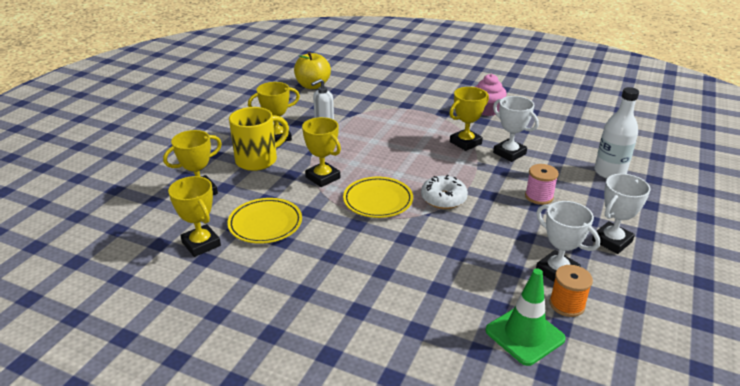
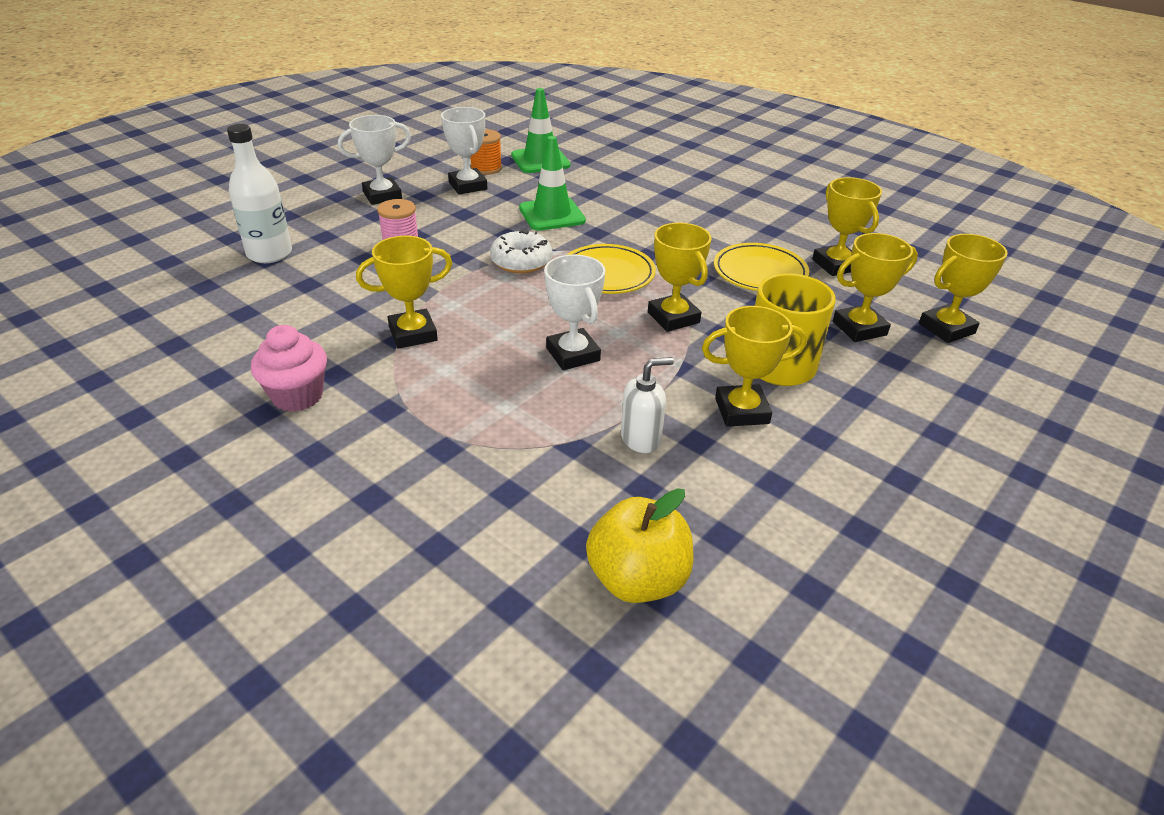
camera: 165 degrees left, 5 degrees up
white trophy [493,96,539,162] -> white trophy moved to [544,255,605,370]
none -> green traffic cone [519,136,586,231]
none -> yellow trophy [919,234,1008,343]

